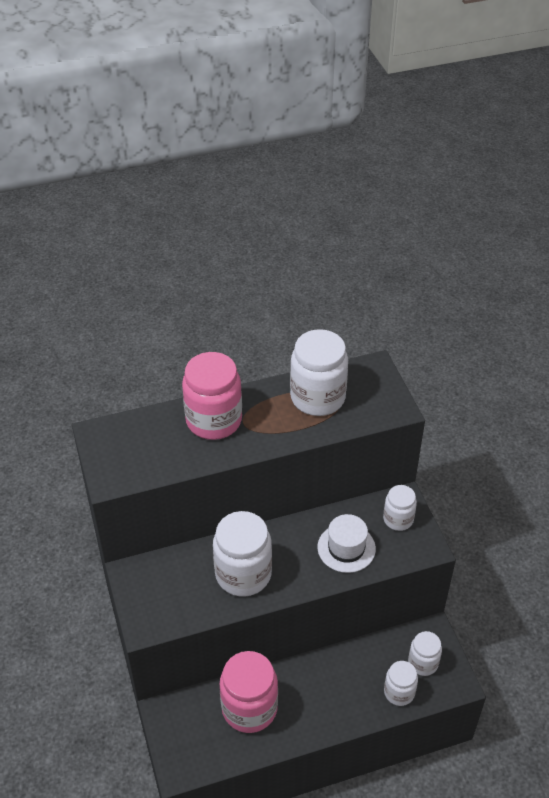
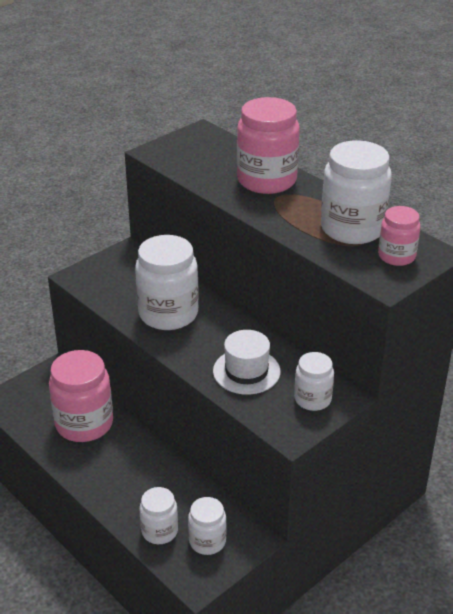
camera: 65 degrees right, 10 degrees down
none -> pink jar [378,206,421,266]

